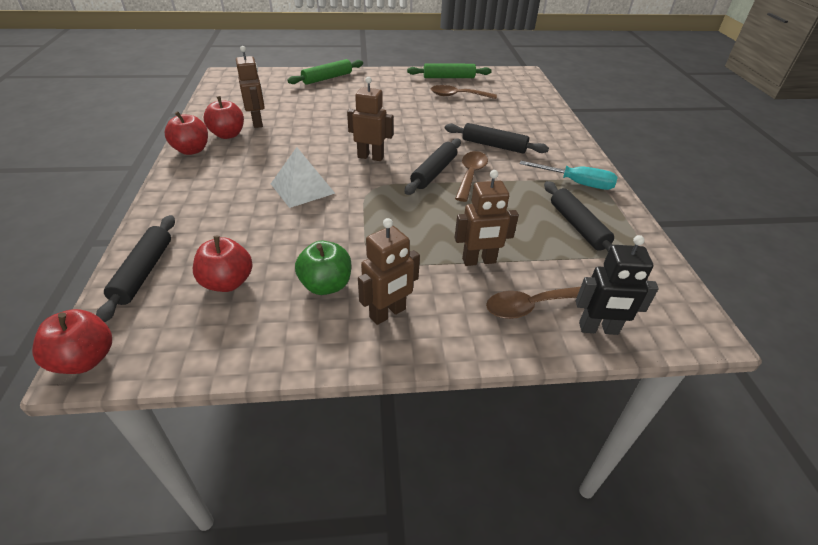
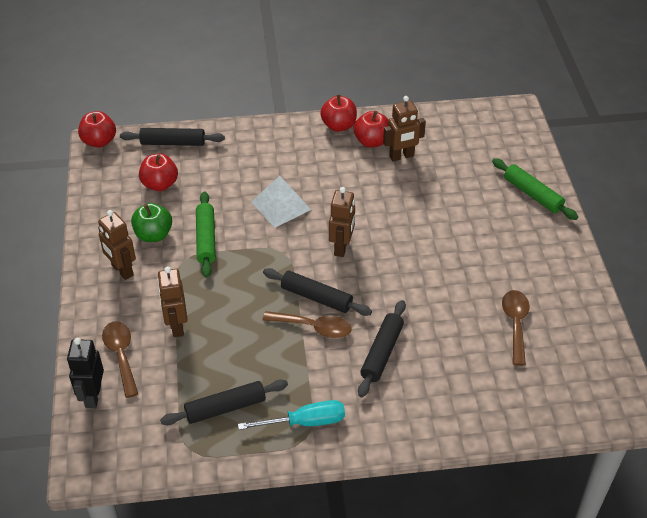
camera: 90 degrees right, 5 degrees up
green rolling pin [407,63,492,78] -> green rolling pin moved to [196,191,216,277]
turquoise screwdriver [520,161,618,190] -> turquoise screwdriver turned 120 degrees counterclockwise [238,400,345,430]

